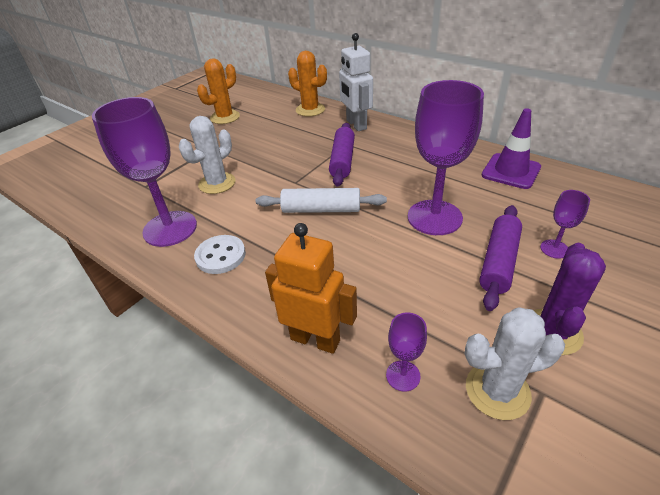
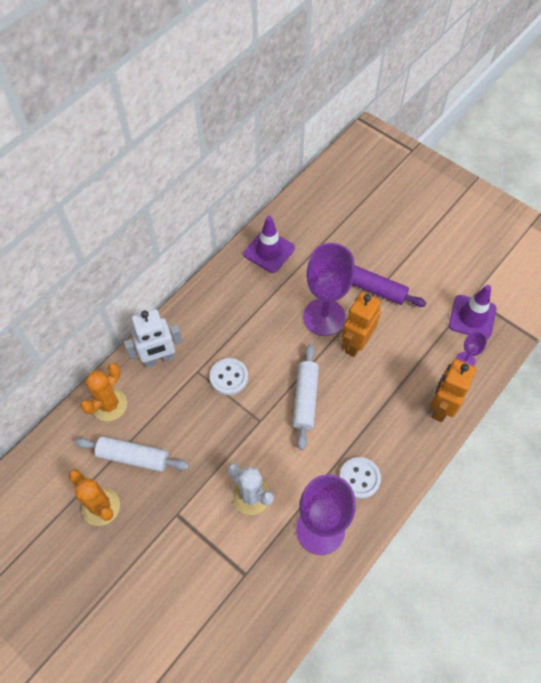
camera: 90 degrees left, 20 degrees up
purple rolling pin [329,123,355,187] -> white button [210,358,248,395]
white cactus [465,307,565,420] -> purple traffic cone [449,285,497,339]
purple cactus [533,243,606,355] -> none
purple goblet [540,190,590,259] -> none
none -> white rolling pin [75,436,189,472]
none -> orange robot [341,292,381,357]

